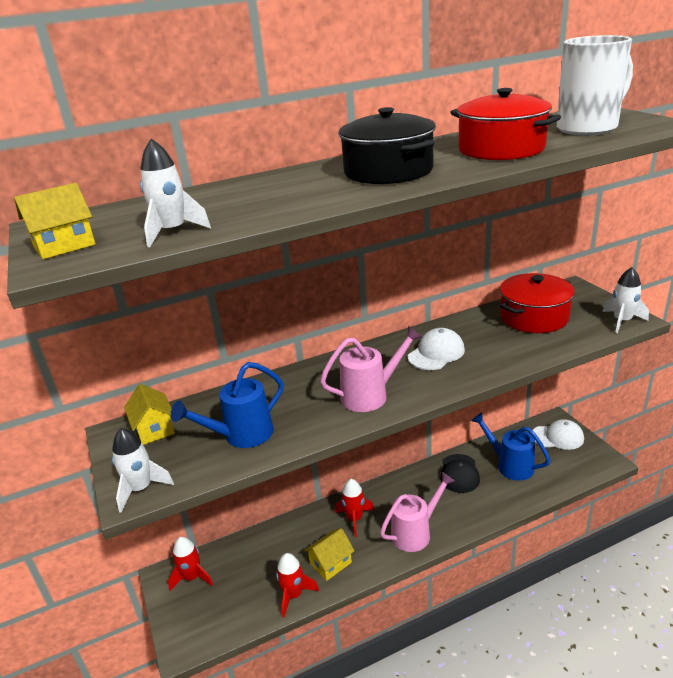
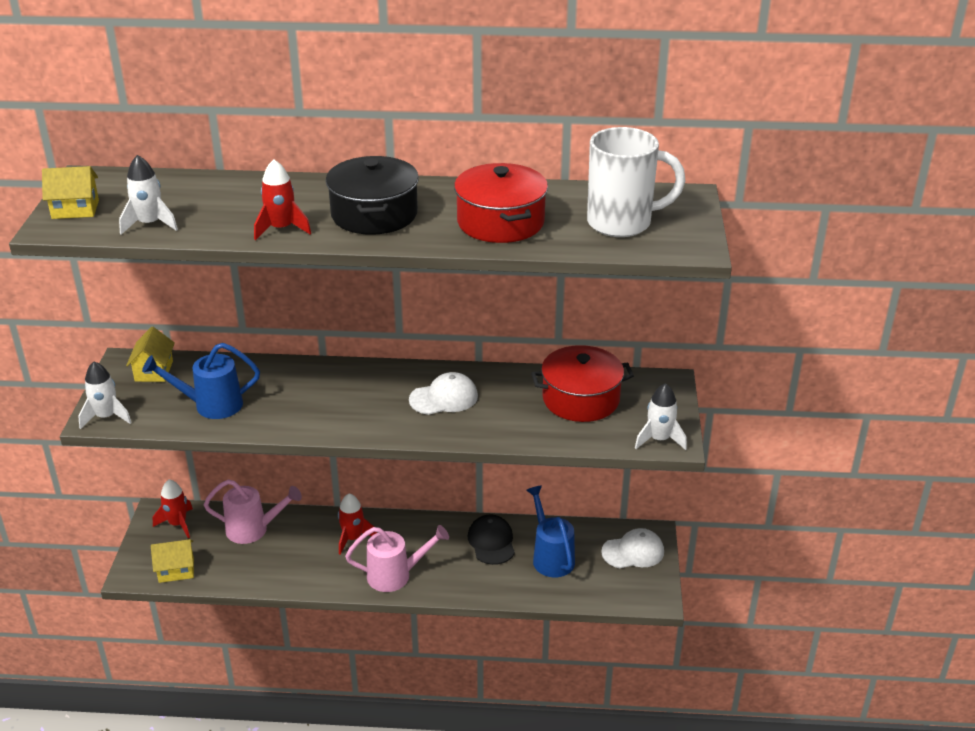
camera: 25 degrees right, 5 degrees up
red rocket [276,553,319,617] -> red rocket moved to [254,159,311,240]
yellow house [304,528,355,581] -> yellow house moved to [151,539,194,583]
pink watering can [320,325,423,412] -> pink watering can moved to [204,479,302,544]
black cap [440,454,480,493] -> black cap turned 135 degrees clockwise [468,515,515,565]
white cap [533,419,584,450] -> white cap turned 45 degrees counterclockwise [601,528,664,568]

